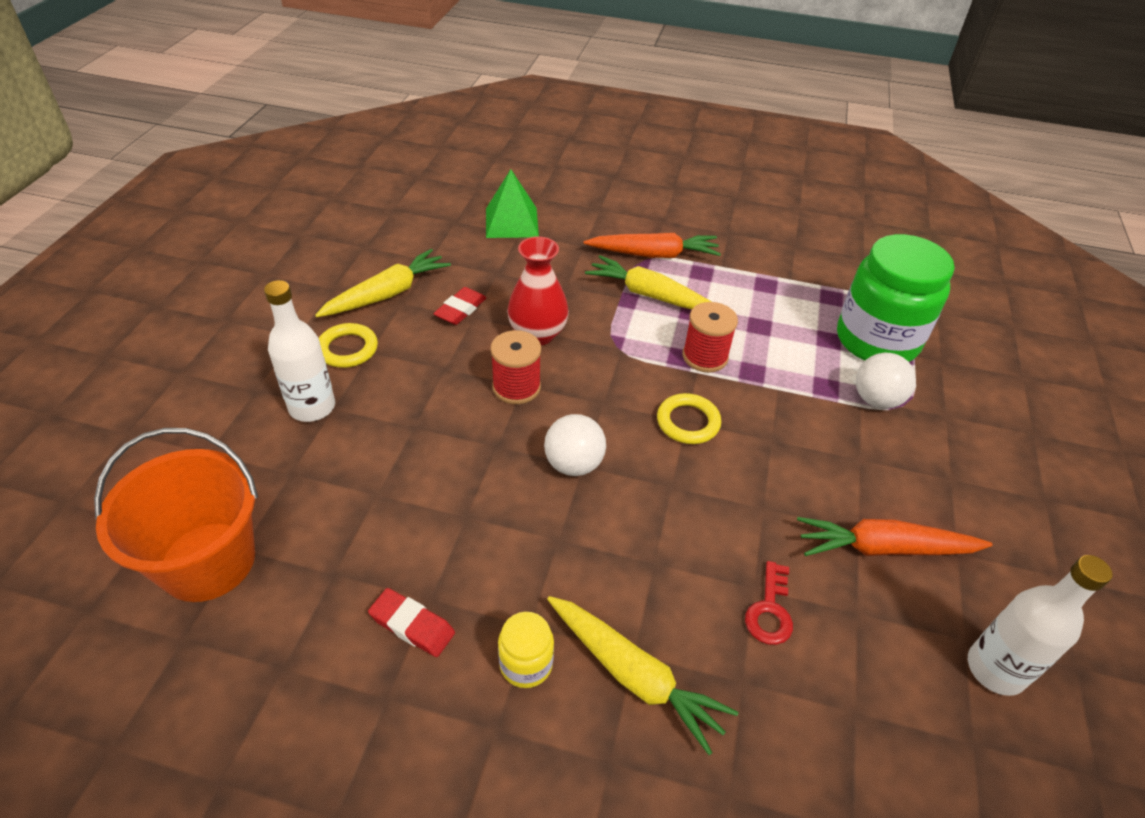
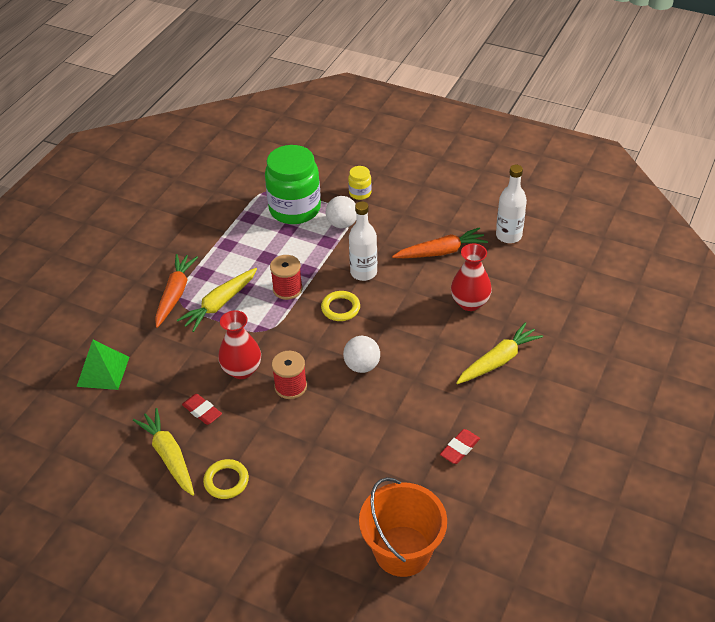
camera: 75 degrees left, 0 degrees up
white bottle [264,280,335,422] -> white bottle moved to [349,201,377,281]
yellow jar [498,612,554,688] -> yellow jar moved to [348,166,372,200]
red key [745,561,793,645] -> red vase [451,243,492,311]
orange carrot [797,517,993,556] -> orange carrot turned 120 degrees counterclockwise [392,227,488,258]

